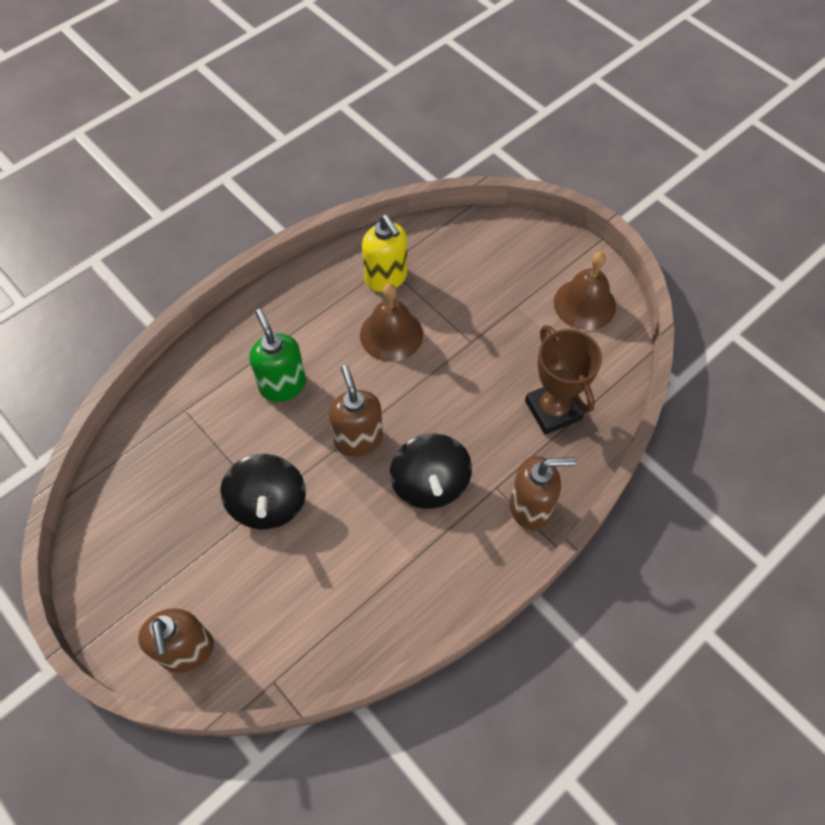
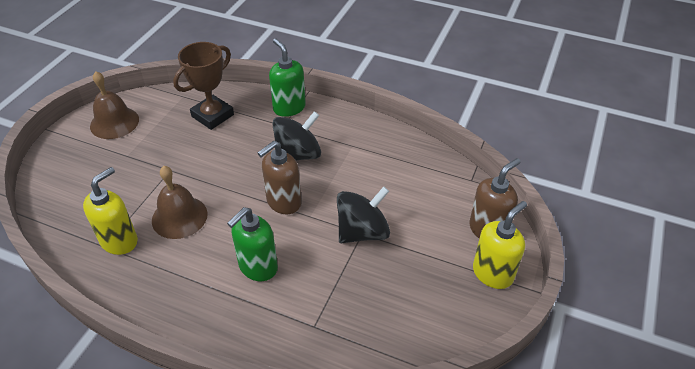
camera: 115 degrees left, 15 degrees down
brown soap dispenser [510,456,576,531] -> green soap dispenser [269,39,306,117]
none -> yellow soap dispenser [473,201,527,289]

